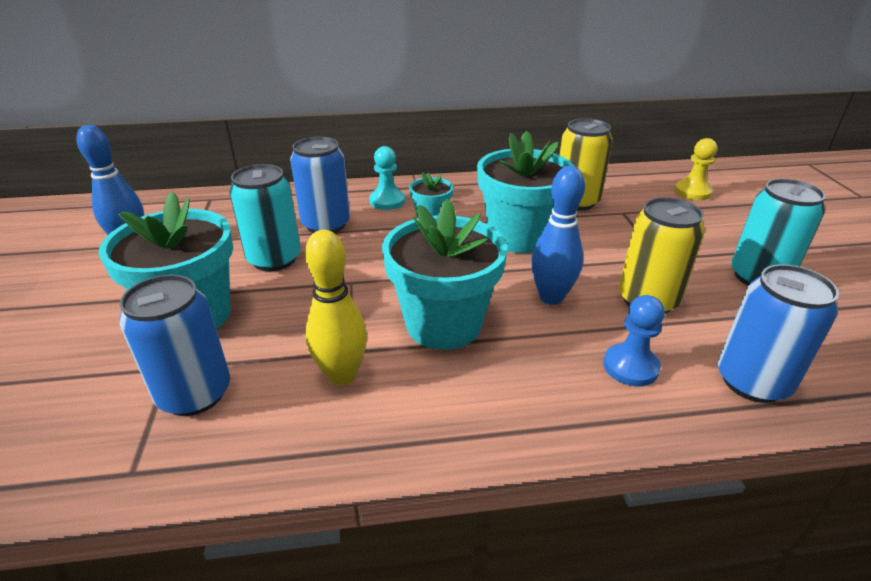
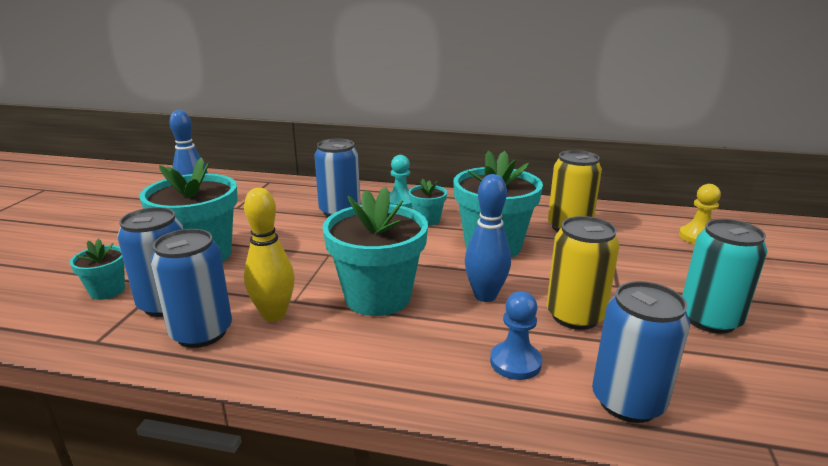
camera: 20 degrees right, 10 degrees down
turquoise can [229,164,301,271] -> none
none -> turquoise flower pot [70,239,125,300]
none -> blue can [150,229,232,348]

